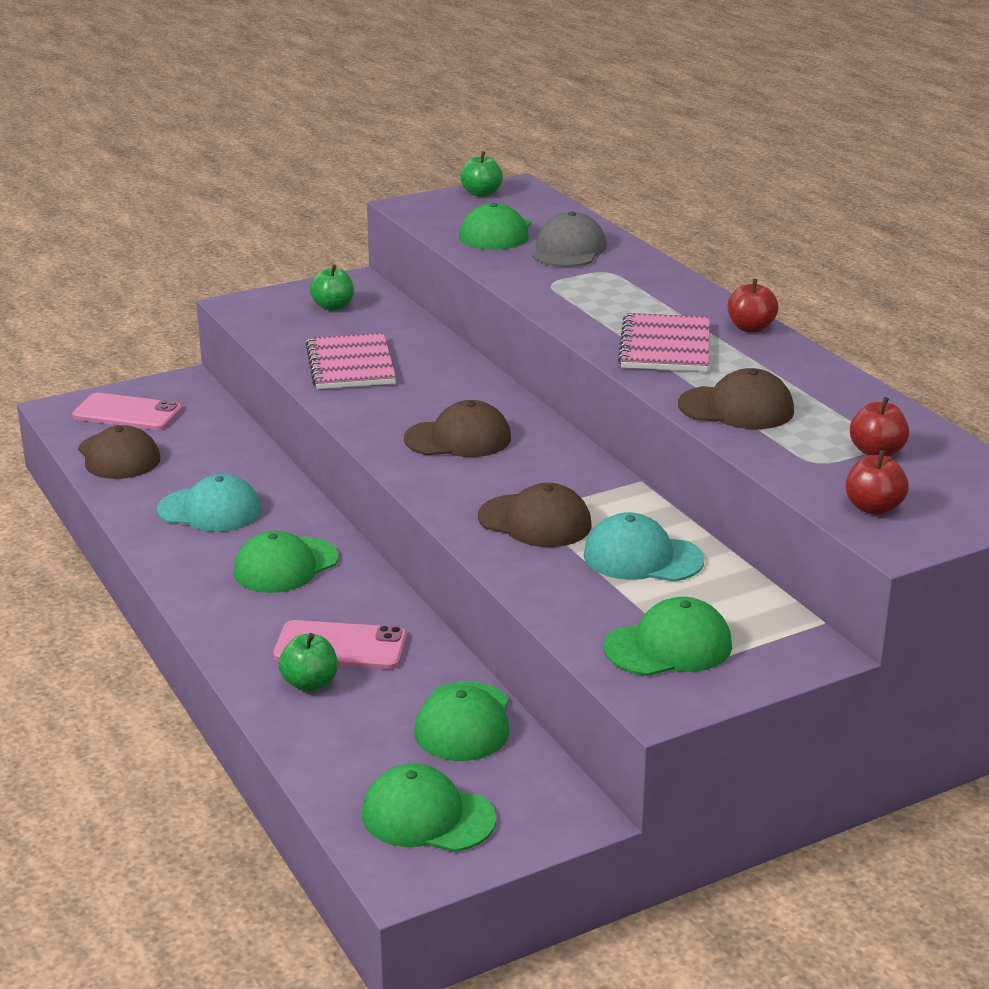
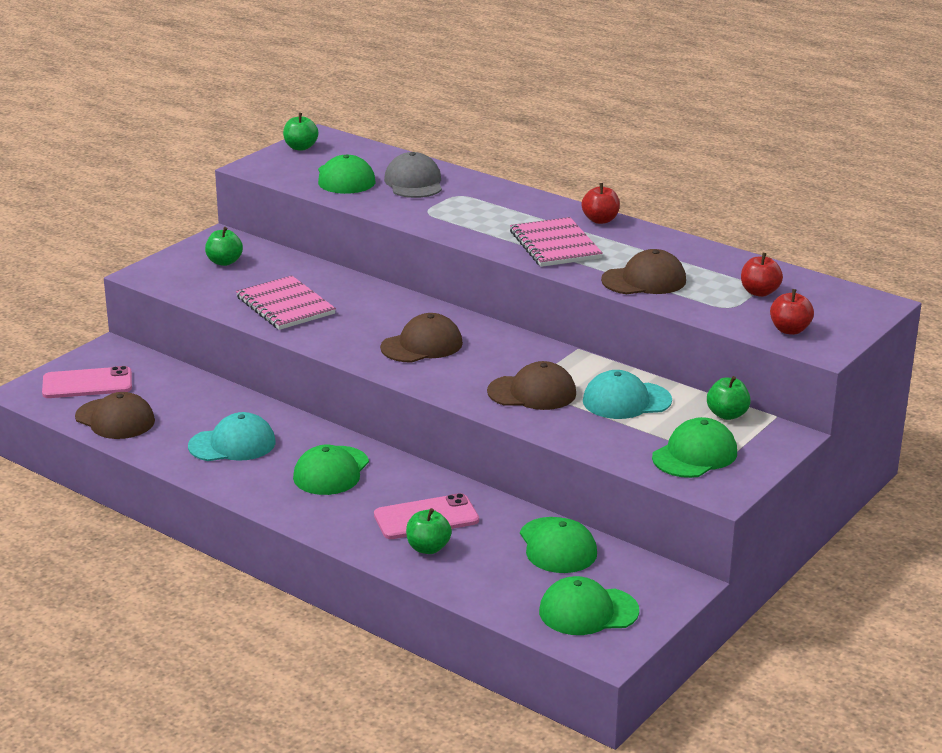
camera: 25 degrees left, 0 degrees up
none -> green apple [707,376,751,420]

